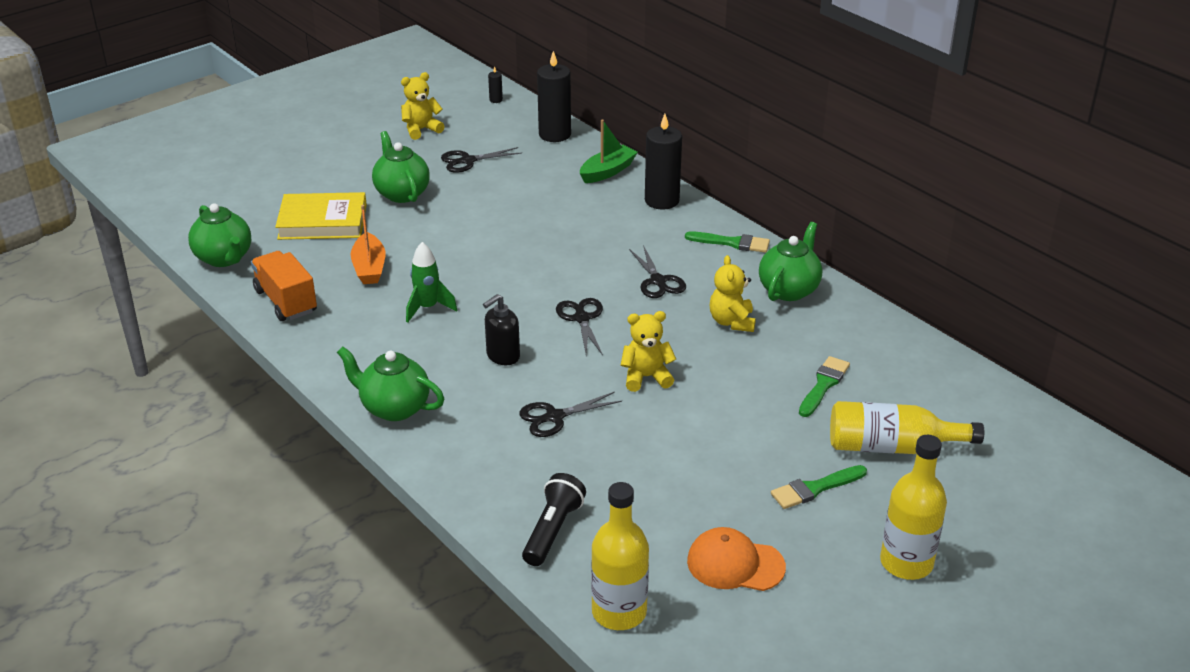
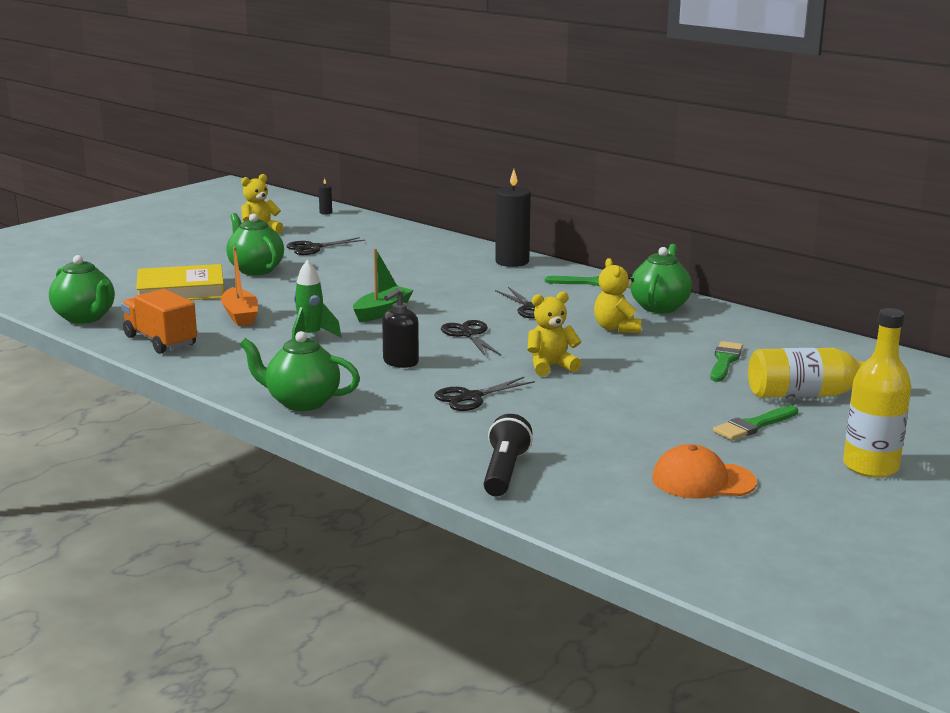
camera: 10 degrees left, 15 degrees down
black candle [537,51,571,142] -> none
green boat [580,119,638,183] -> green boat moved to [353,248,414,322]
yellow bottle [591,482,649,630] -> none

